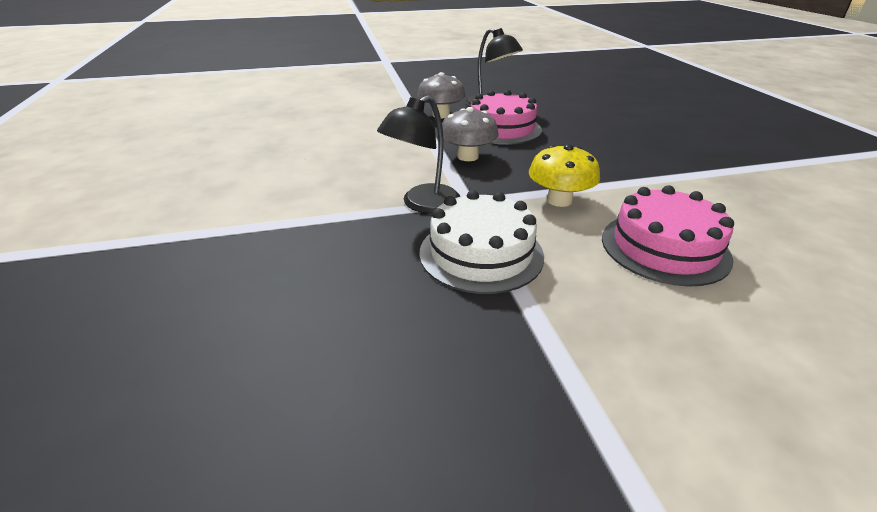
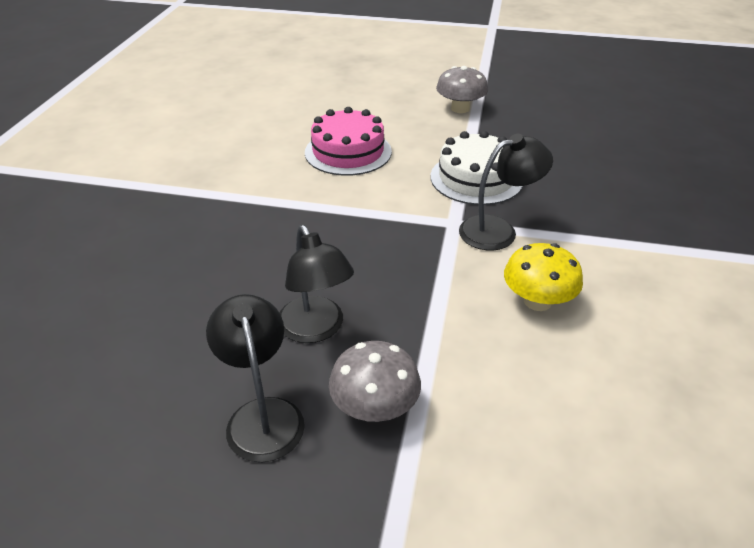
camera: 155 degrees left, 5 degrees up
grey mushroom [442,107,499,161] -> grey mushroom moved to [436,66,488,113]
pink cake [471,90,542,145] -> black lamp [279,225,354,343]
yellow mushroom [529,144,600,207] -> yellow mushroom moved to [504,243,583,311]

